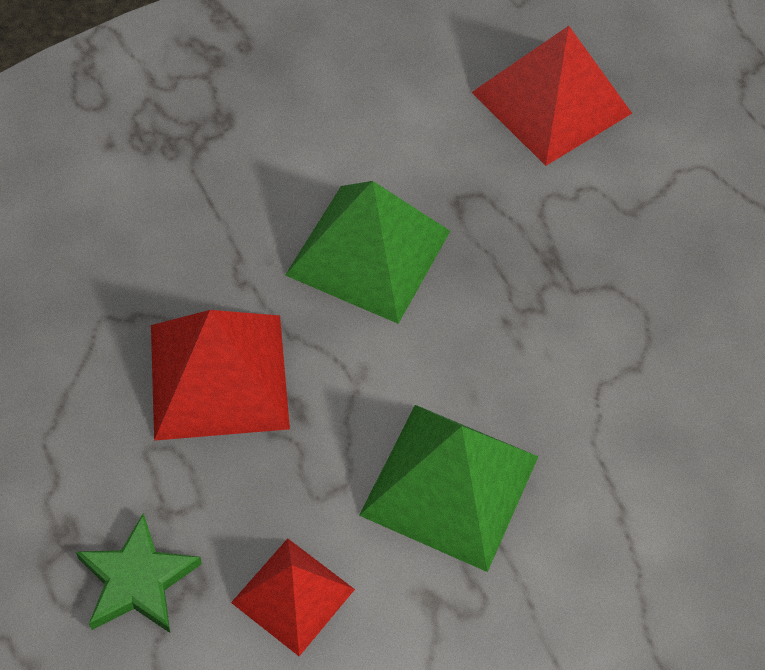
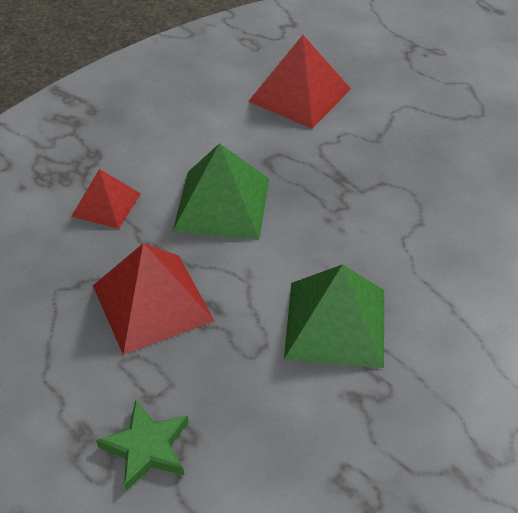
camera: 15 degrees left, 10 degrees down
red pyramid [231,538,355,656] -> red pyramid moved to [71,169,141,229]

